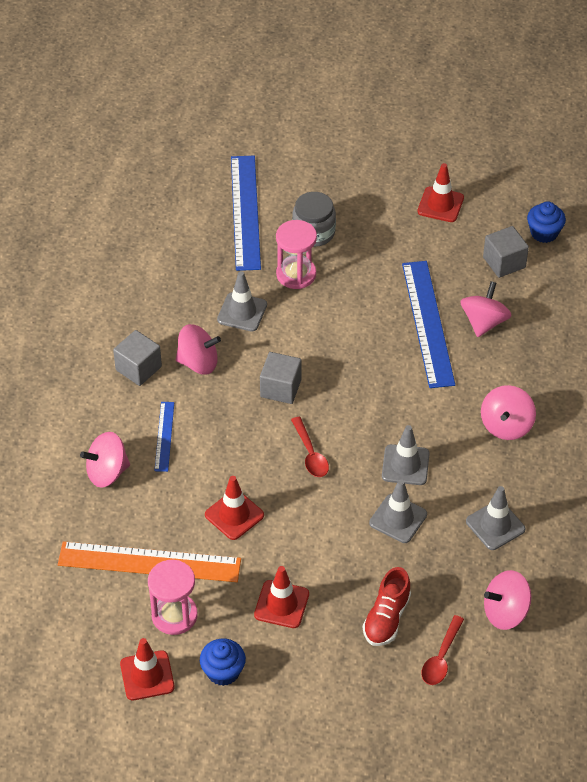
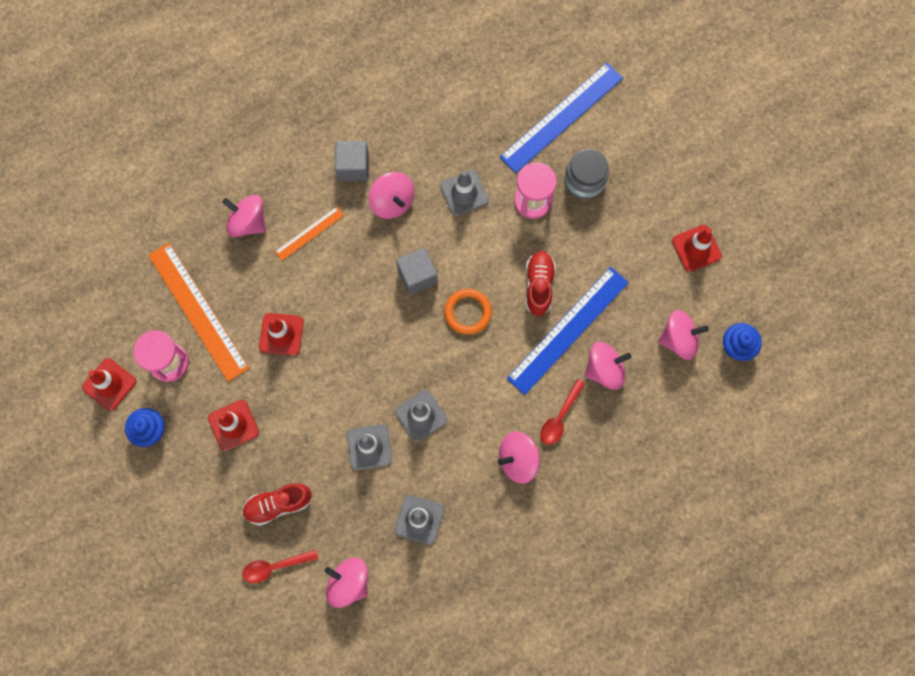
camera: 50 degrees right, 25 degrees up
blue ruler [154,402,174,472] -> orange ruler [275,207,344,261]
red spoon [291,417,329,477] -> red spoon moved to [540,379,585,445]
grey cube [483,226,529,278] -> pink spinning top [658,310,709,360]
none -> orange ring [444,289,492,335]
none -> red shoe [526,251,556,316]

